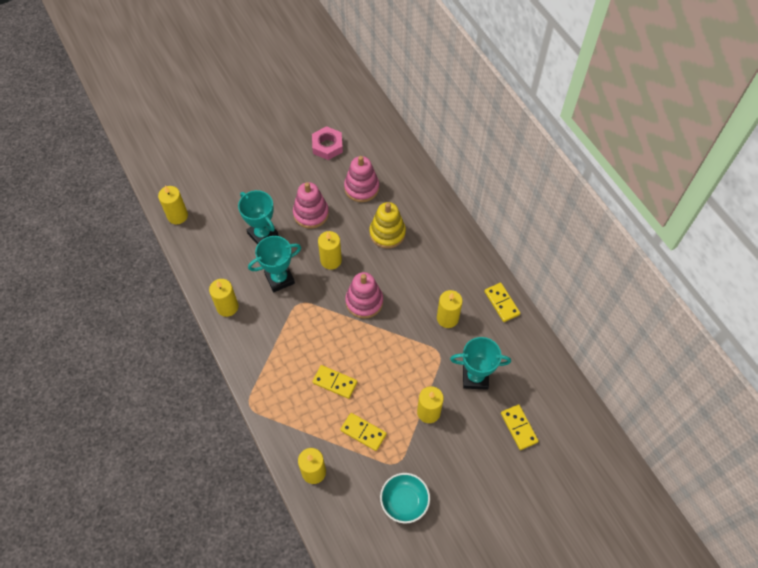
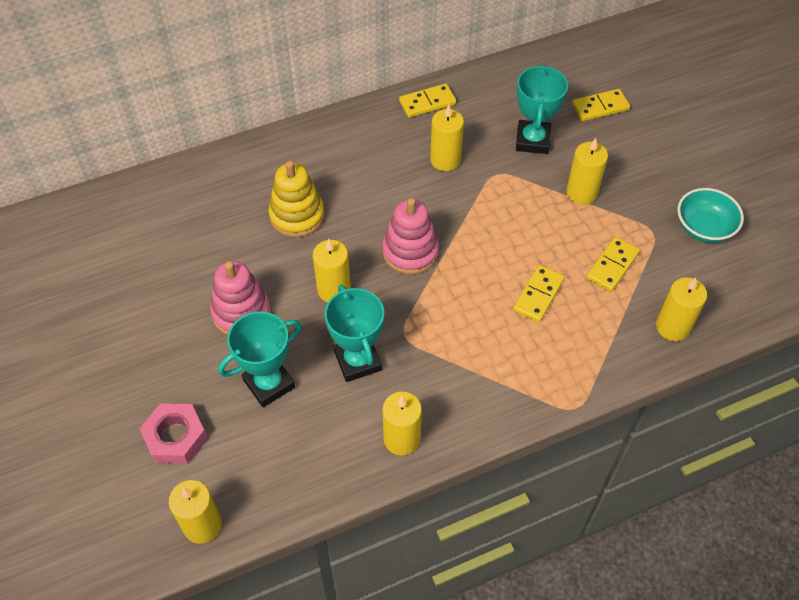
camera: 85 degrees left, 5 degrees down
pink nut [312,126,343,160] -> pink nut moved to [139,403,208,463]
pink stacking toy [344,156,379,202] -> none

